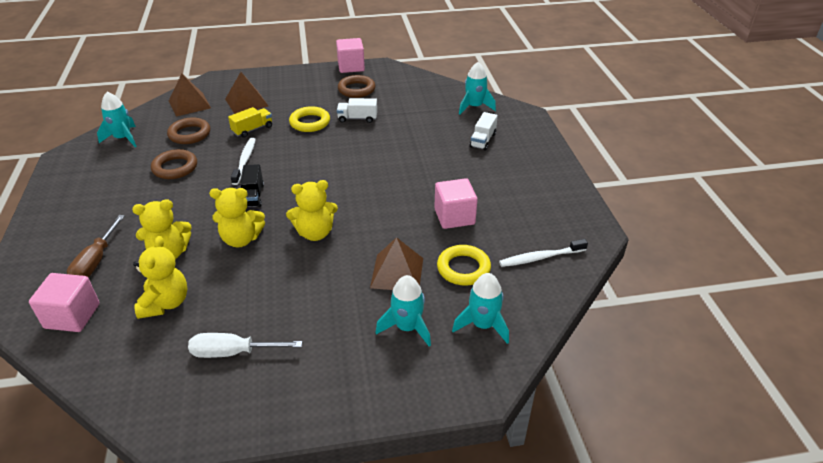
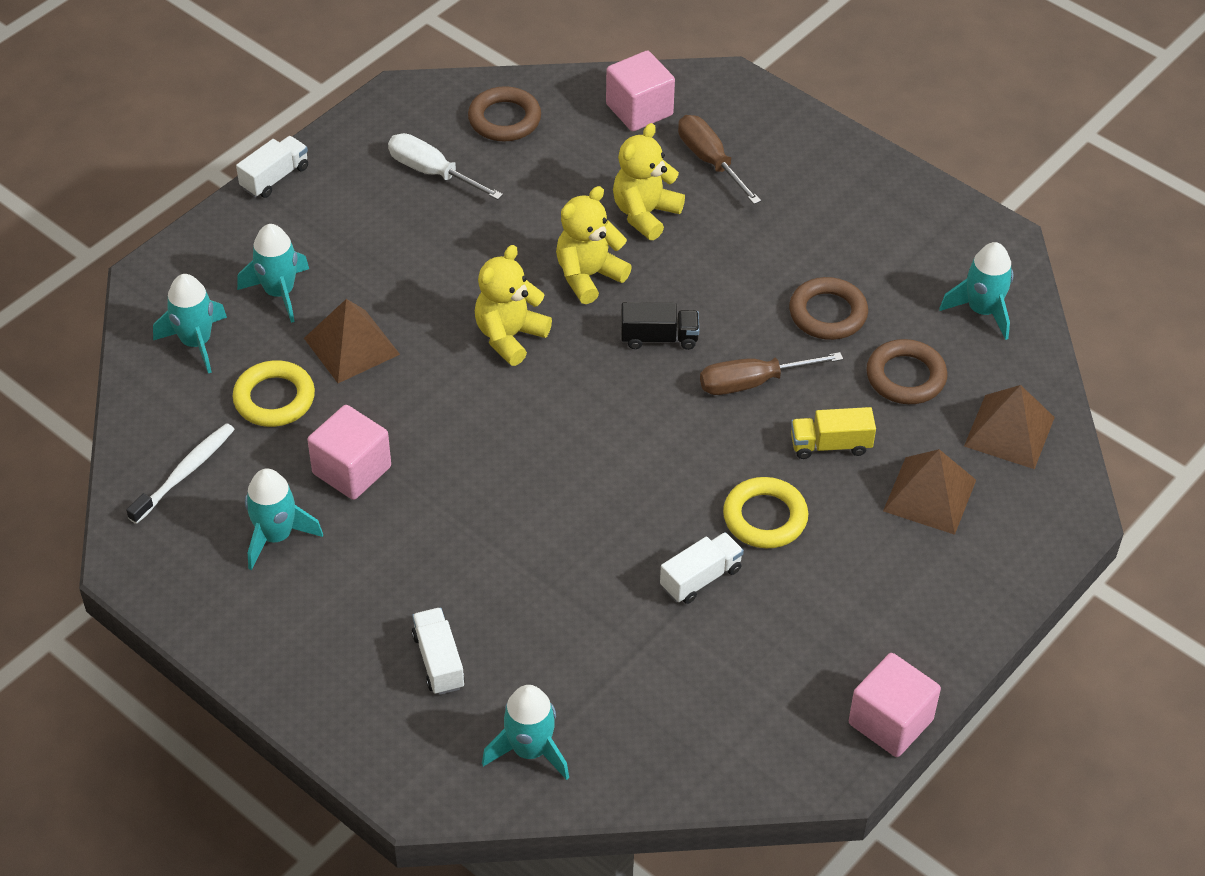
camera: 140 degrees right, 10 degrees up
yellow teddy bear [133,236,188,319] -> none
white screwdriver [188,333,302,358] -> white screwdriver turned 105 degrees counterclockwise [388,133,503,200]
yellow truck [228,107,272,138] -> yellow truck turned 75 degrees clockwise [791,407,876,459]
white toothbrush [231,138,256,185] -> brown screwdriver [700,352,843,395]
black truck [240,164,264,207] -> black truck turned 135 degrees clockwise [621,302,699,350]
brown ring [338,75,375,98] -> brown ring moved to [468,86,541,142]
none -> white truck [236,136,308,198]
none -> turquoise rocket [245,469,323,570]

